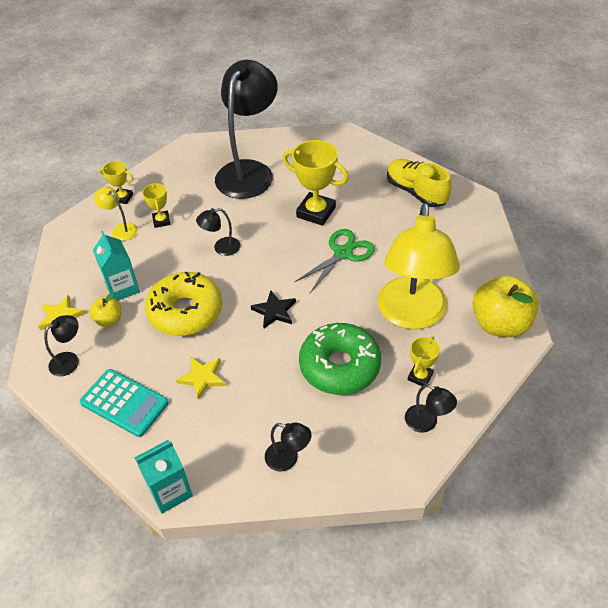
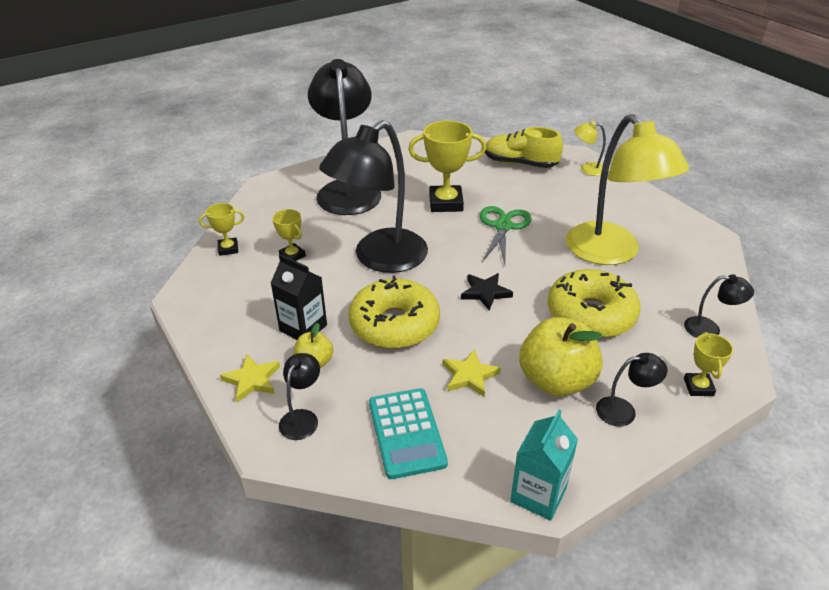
camera: 30 degrees left, 10 degrees down
turquoise calculator [80,369,169,437] -> turquoise calculator turned 75 degrees clockwise [369,388,448,479]
turquoise carton [93,231,140,301] -> black carton [270,254,327,340]
yellow lamp [94,187,138,241] -> yellow lamp moved to [574,121,606,176]
black lamp [196,208,241,256] -> black lamp [319,120,428,273], size x2.42
green donut [299,323,381,395] -> yellow donut [548,269,640,338]
yellow trophy [408,336,440,386] -> yellow trophy moved to [684,332,733,396]
yellow apple [472,275,539,337] -> yellow apple moved to [519,317,603,396]

